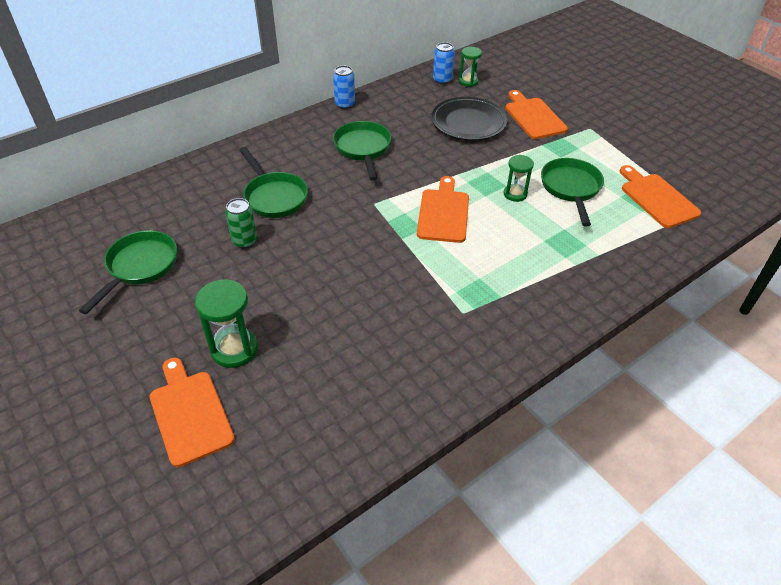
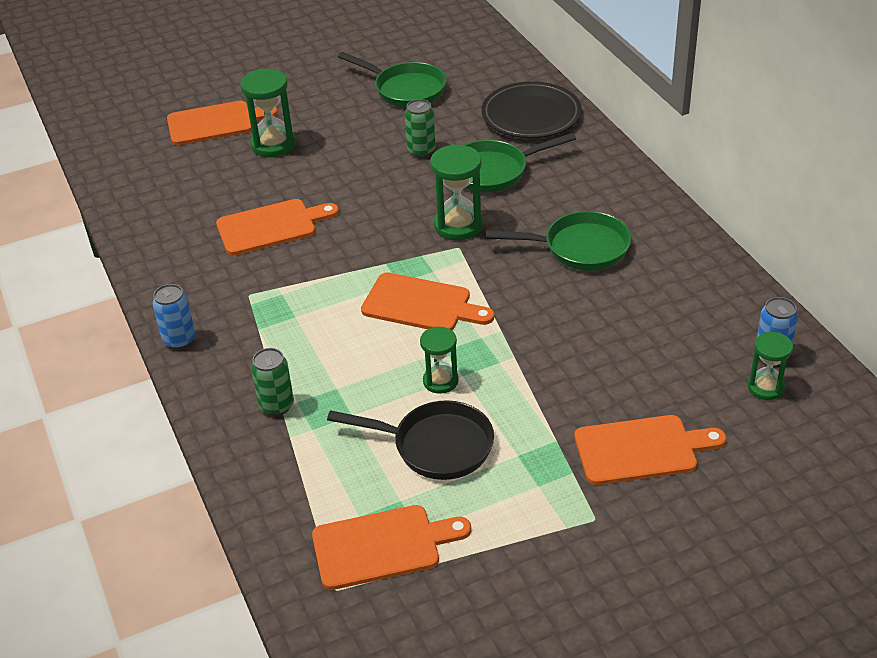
camera: 105 degrees right, 5 degrees down
blue can [333,66,355,109] -> blue can moved to [153,284,195,349]
black plate [431,97,507,141] -> black plate moved to [482,81,582,138]
green pan [541,158,604,226] -> black pan [327,400,494,480]
none -> orange cutting board [216,199,339,255]
none -> green can [251,348,294,416]
none -> green hourglass [430,144,483,240]

